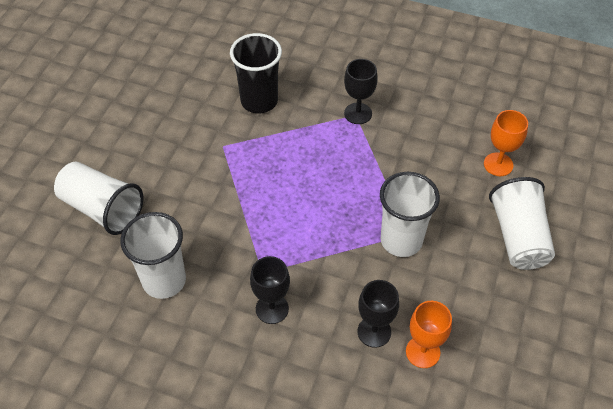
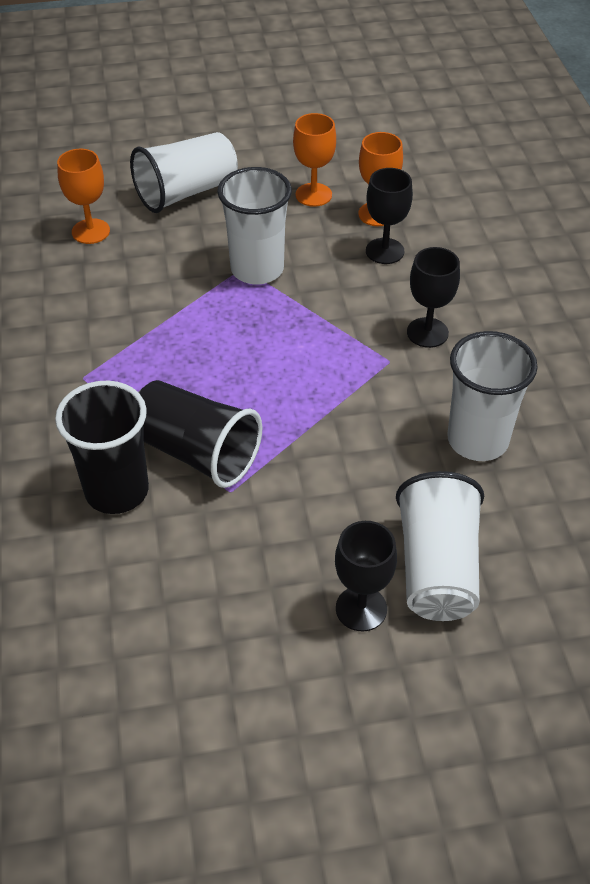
camera: 120 degrees left, 5 degrees down
black goblet [344,59,378,124] -> black goblet moved to [335,521,397,631]
none -> black cup [138,380,262,488]
none -> orange goblet [293,113,336,207]

